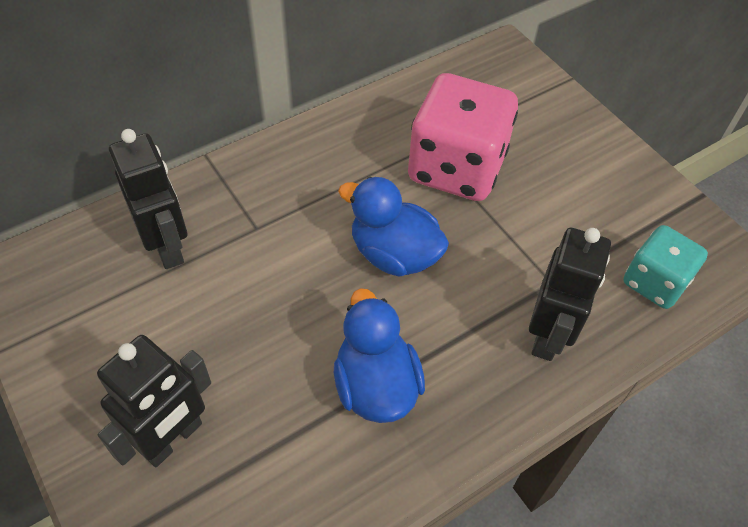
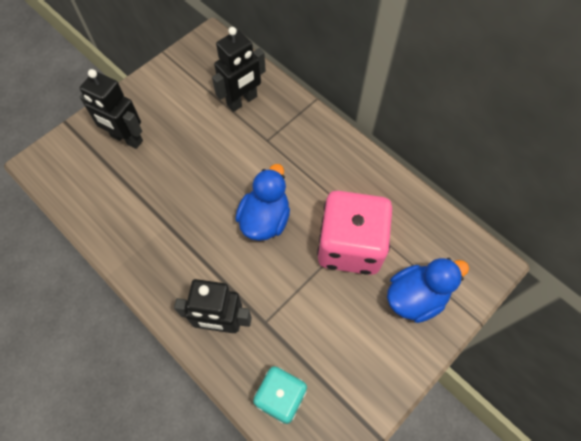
camera: 80 degrees right, 10 degrees up
blue duck [334,288,425,423] -> blue duck moved to [387,258,469,323]

